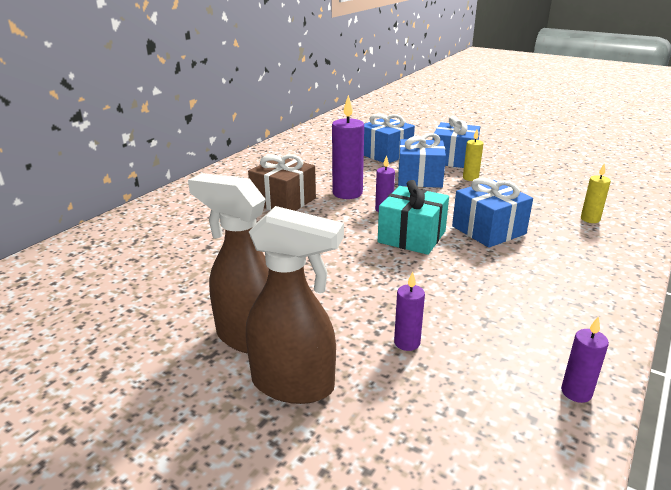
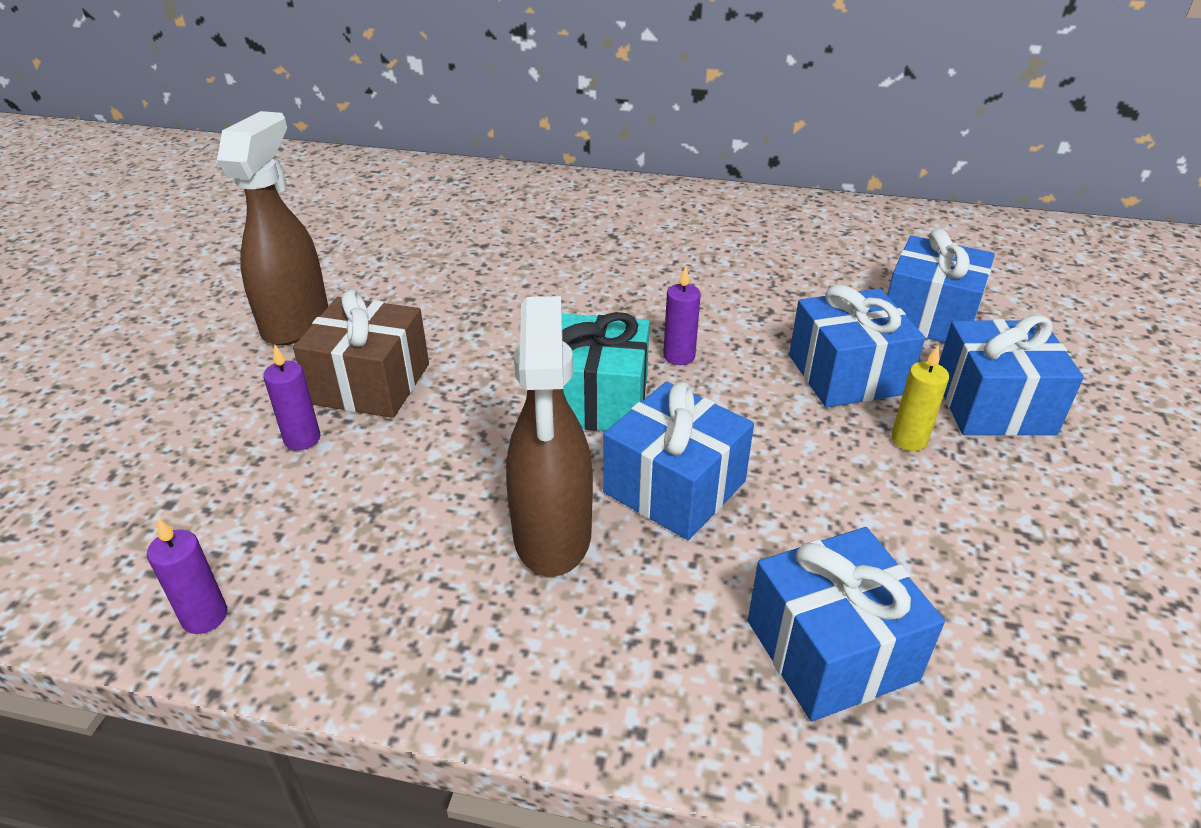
camera: 70 degrees right, 10 degrees up
brown spray bottle [246,206,344,404] -> brown spray bottle moved to [506,296,593,577]
brown gift [248,154,316,211] -> brown gift moved to [293,289,429,418]
purple candle [332,95,364,199] -> none
yellow candle [581,163,611,223] -> blue gift [748,527,945,722]

